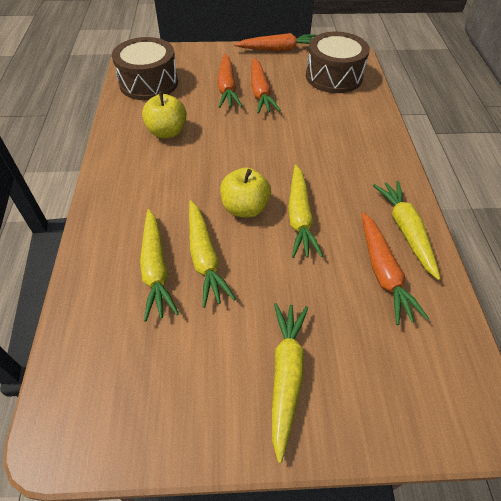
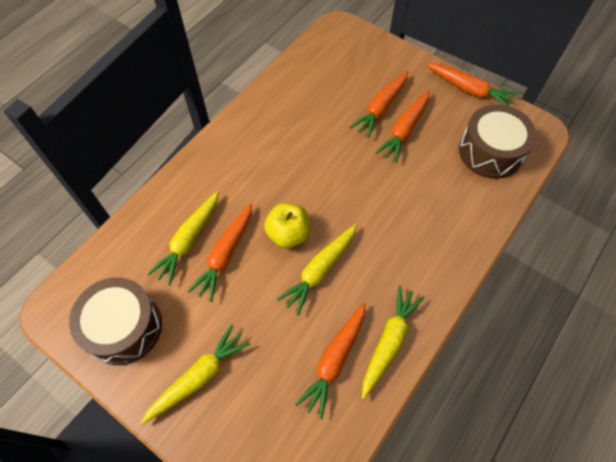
camera: 40 degrees right, 10 degrees up
brown drum [112,37,178,100] -> brown drum moved to [69,277,162,365]
yellow apple [142,92,187,138] -> none
yellow carrot [189,200,236,308] -> orange carrot [188,203,252,302]

